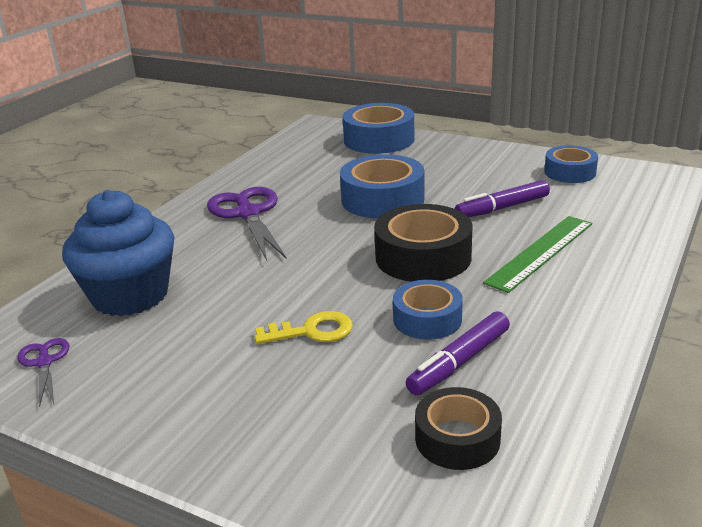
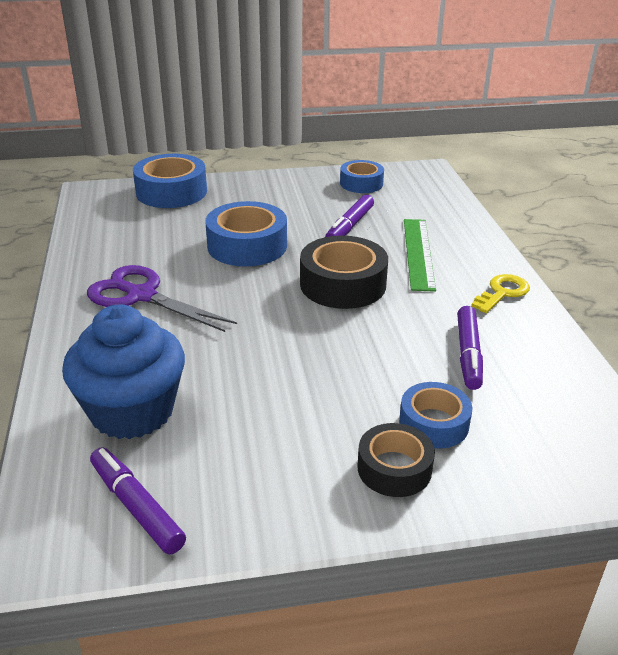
camera: 40 degrees left, 5 degrees up
purple scissors [17,338,70,407] -> purple marker [90,448,186,554]
yellow key [255,311,353,344] -> yellow key moved to [471,274,530,313]
blue tape [393,280,463,340] -> blue tape moved to [399,382,473,448]
black tape [415,387,502,470] -> black tape moved to [357,423,435,497]

